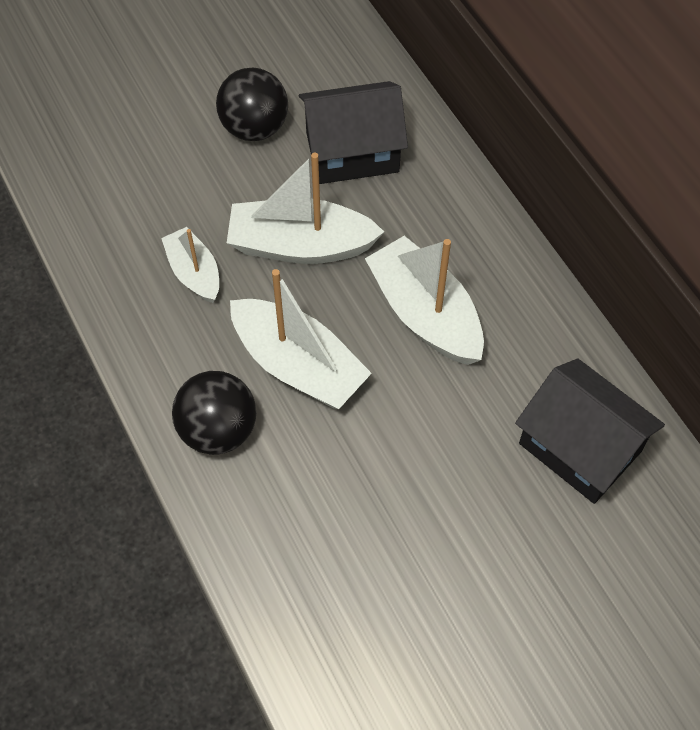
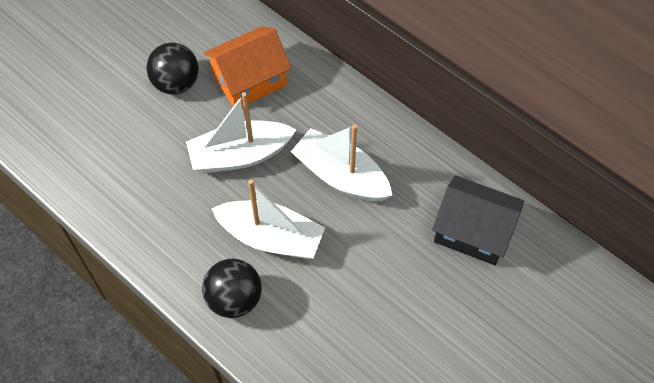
camera: 20 degrees left, 0 degrees up
white boat [161,227,219,303] -> none
black house [299,81,408,184] -> orange house [204,26,292,107]

